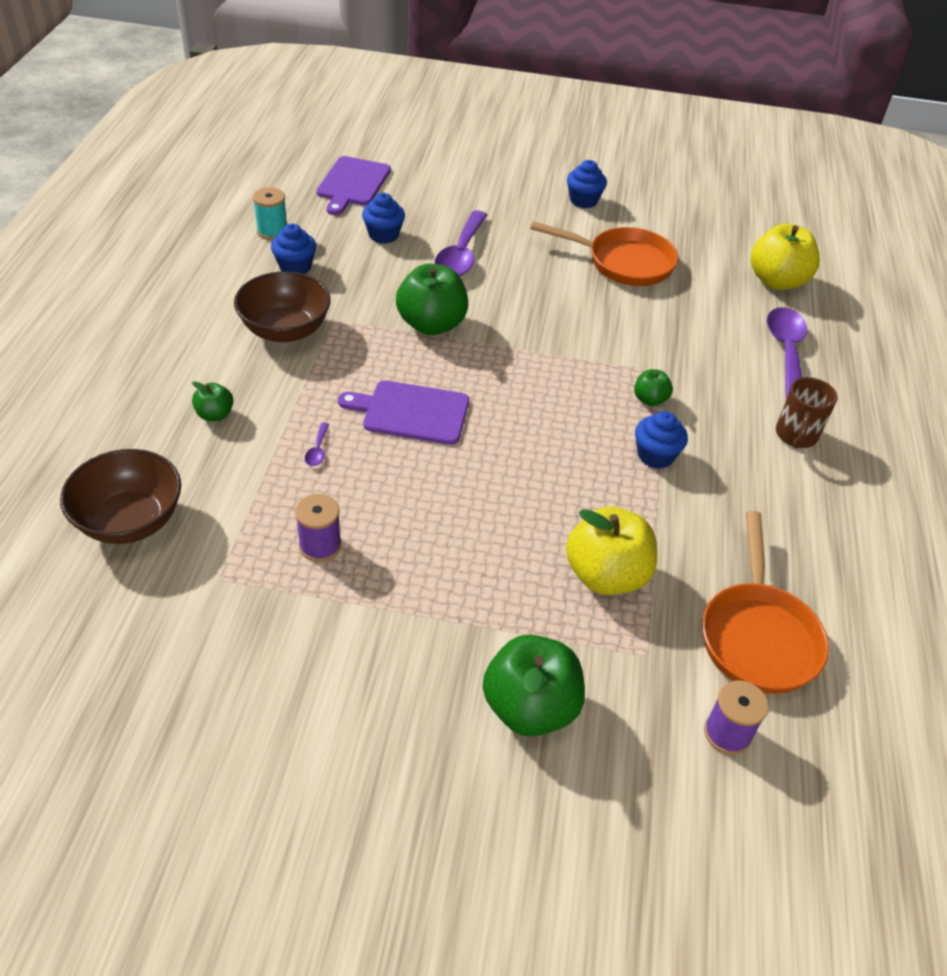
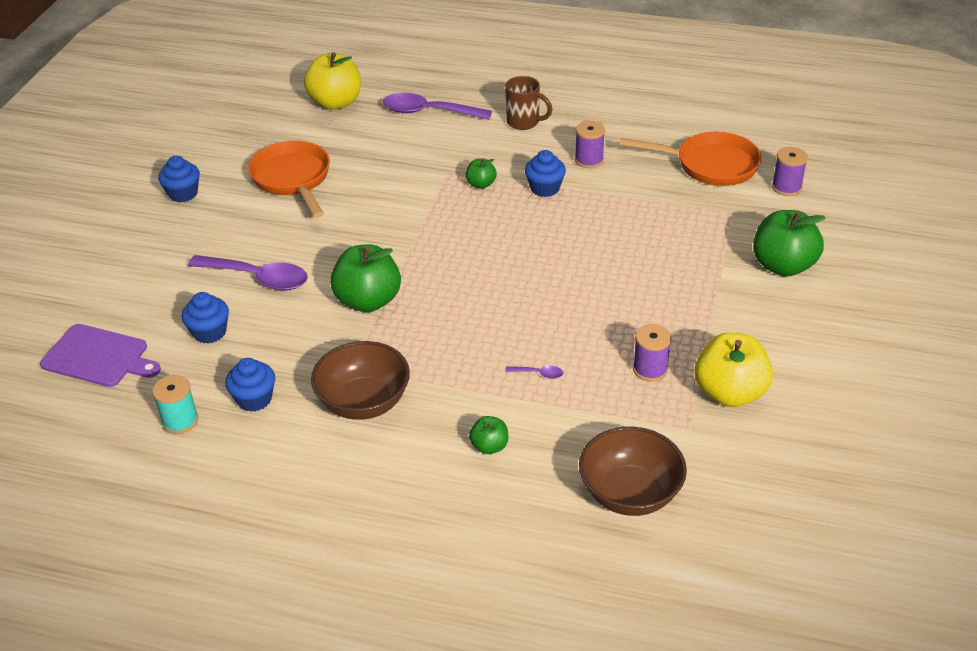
camera: 80 degrees left, 5 degrees down
purple cutting board [338,380,469,445] -> none
orange pan [530,221,678,286] -> orange pan turned 45 degrees counterclockwise [248,141,330,218]
yellow apple [566,507,657,595] -> yellow apple moved to [695,333,773,407]
none -> purple spool [575,121,605,168]

